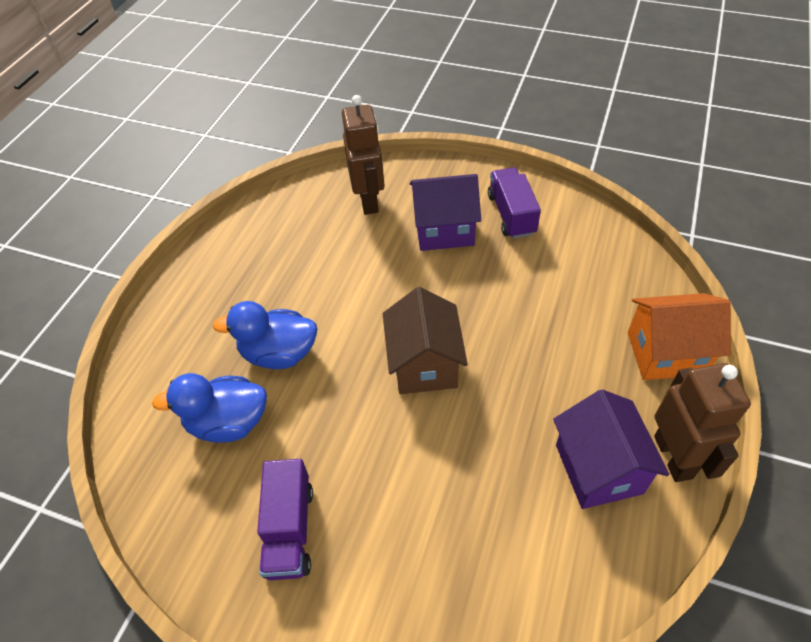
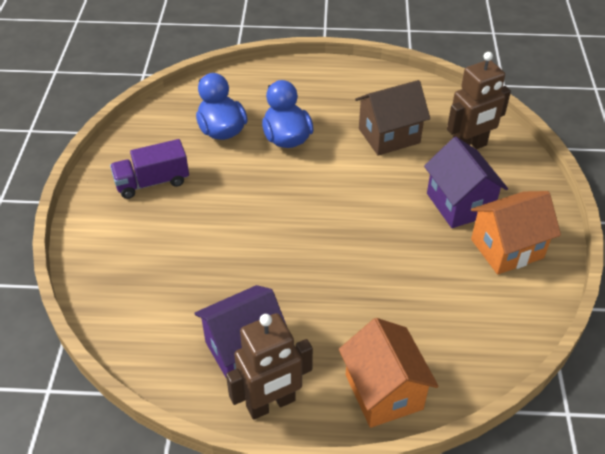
camera: 70 degrees right, 5 degrees down
brown house [383,287,468,394] -> brown house moved to [355,80,430,156]
purple truck [488,167,541,239] -> orange house [471,191,561,275]

